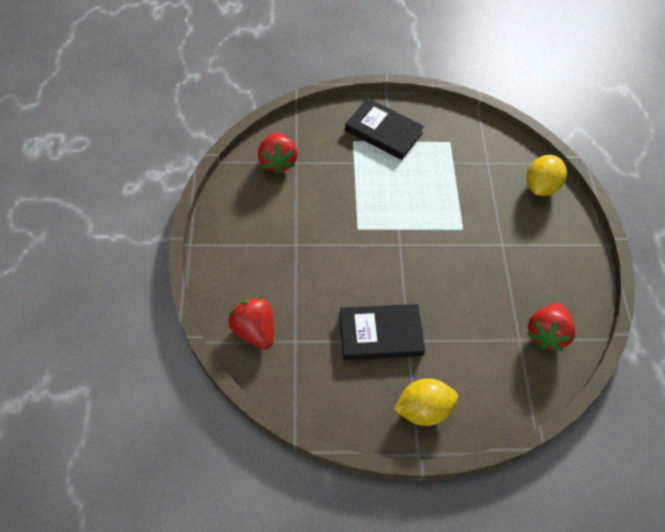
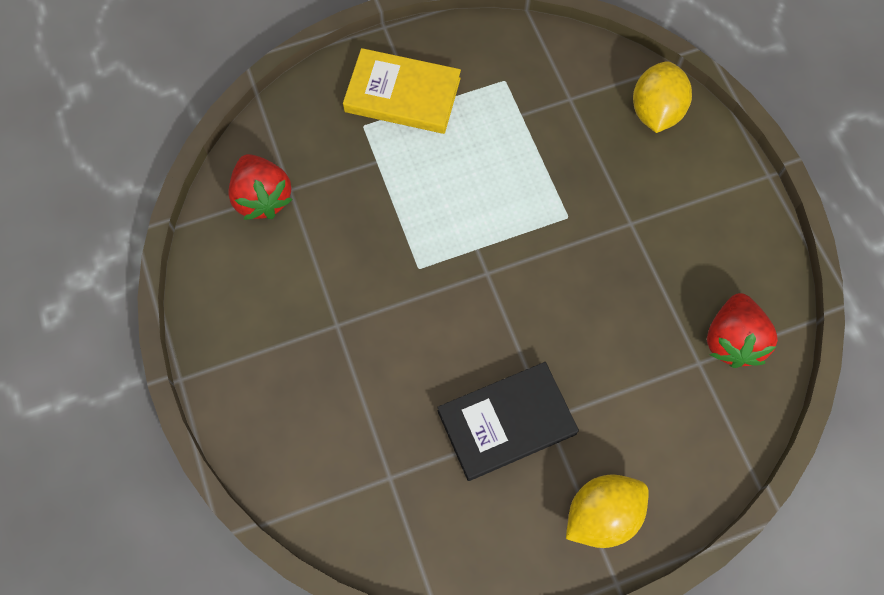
camera: 15 degrees left, 10 degrees up
red strawberry [228,296,274,350] -> none
black book [345,98,424,160] -> yellow book [343,48,461,134]

